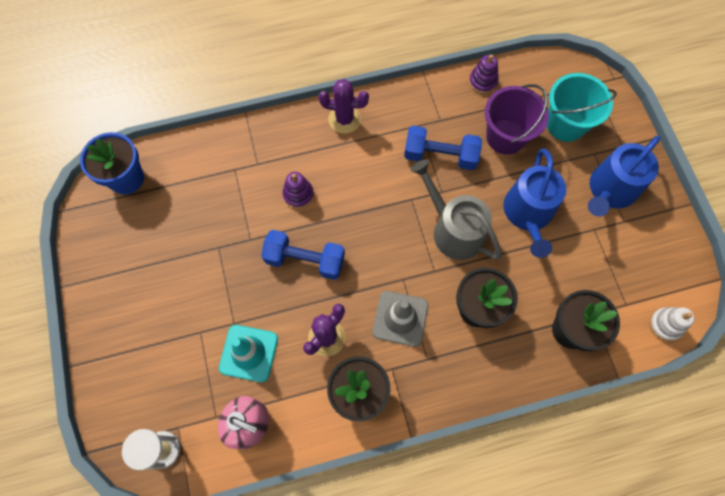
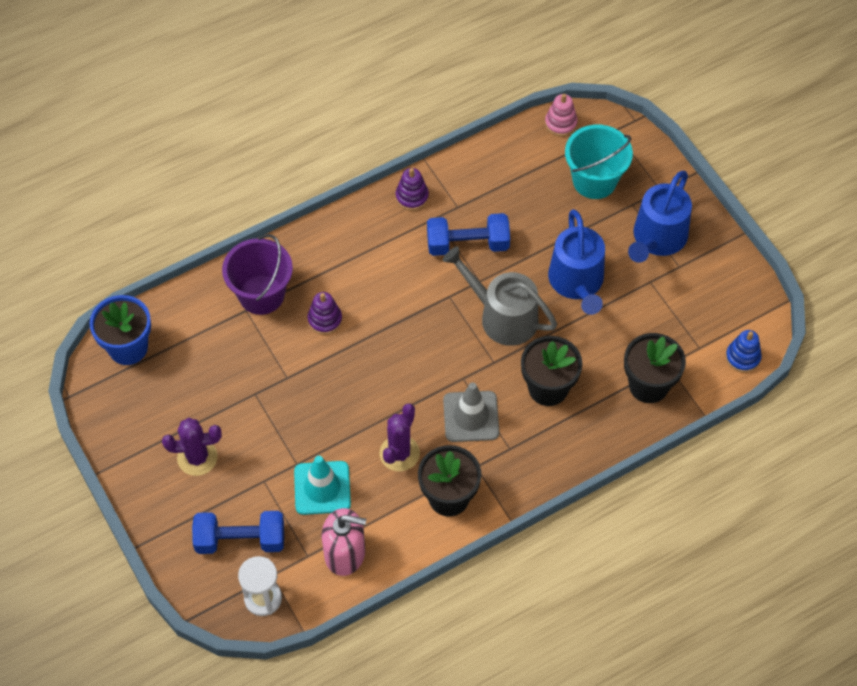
camera: 15 degrees left, 10 degrees down
blue dumbbell [261,230,345,280] -> blue dumbbell moved to [192,511,284,554]
purple cactus [318,79,369,134] -> purple cactus moved to [162,418,222,476]
purple stacking toy [469,54,499,94] -> purple stacking toy moved to [396,168,429,211]
purple bucket [485,84,549,155] -> purple bucket moved to [222,234,293,315]
white stacking toy [649,307,695,341] -> blue stacking toy [726,330,762,373]
none -> pink stacking toy [545,94,578,136]

